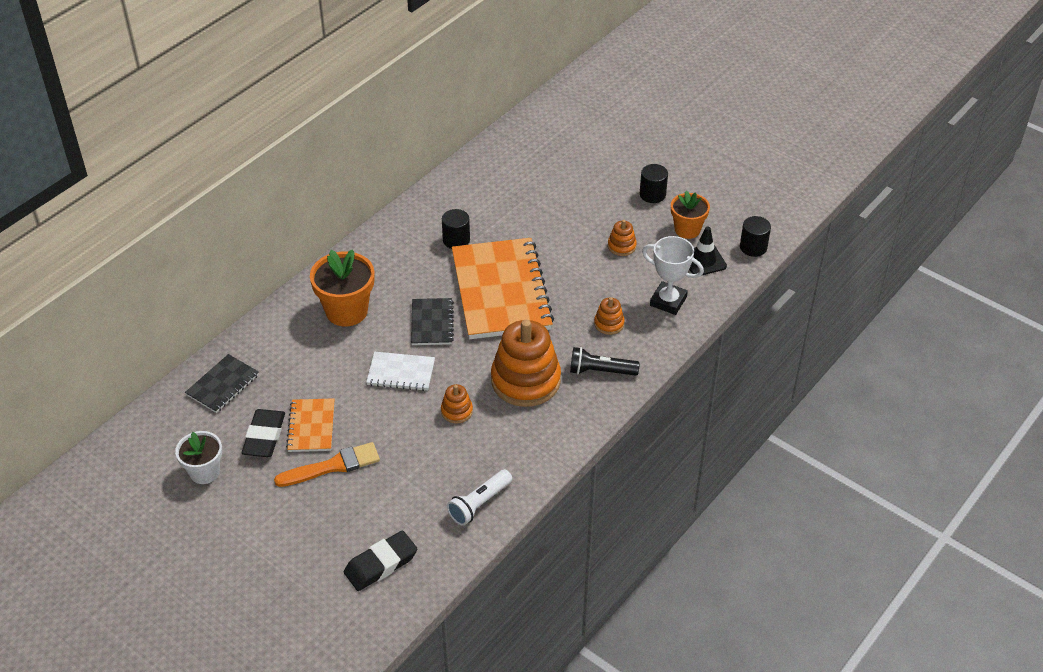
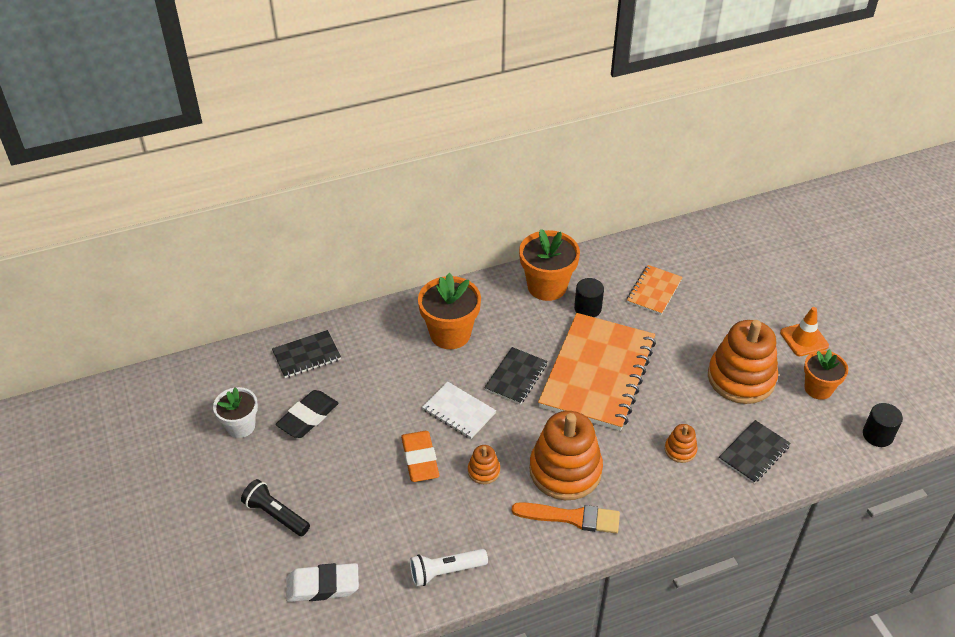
camera: 30 degrees right, 0 degrees up
orange brush [274,442,380,487] -> orange brush moved to [512,502,620,533]
orange notebook [286,398,335,452] -> orange notebook moved to [627,265,683,315]
black eraser [344,530,417,591] -> white eraser [286,563,359,602]
black flashlight [570,347,640,376] -> black flashlight moved to [241,479,310,536]
orange stacking toy [608,220,637,256] -> orange stacking toy [708,320,778,404], size x2.23
black cylinder [640,164,668,203] -> orange traffic cone [780,307,829,356]
white trophy [642,236,704,315] -> black notebook [719,420,791,484]
black traffic cone [689,227,727,276] -> none
none -> orange eraser [401,431,439,482]
none -> orange flower pot [519,229,580,301]

